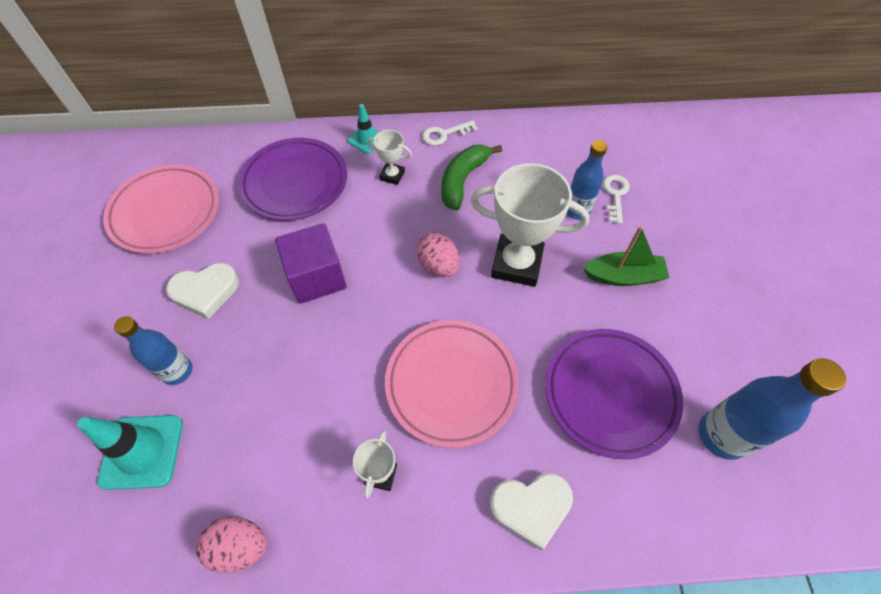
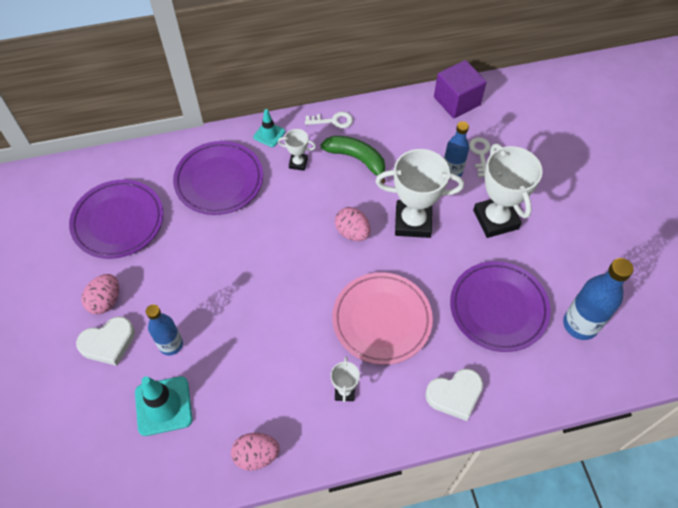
camera: 10 degrees left, 0 degrees up
pink plate [103,165,219,253] -> purple plate [69,180,163,259]
white heart [166,263,239,319] -> white heart moved to [76,316,135,366]
purple cube [275,223,347,304] -> purple cube moved to [434,60,487,119]
white key [422,120,477,146] -> white key turned 150 degrees counterclockwise [305,112,353,128]
green banana [441,145,502,211] -> green banana turned 105 degrees clockwise [320,136,386,183]
green boat [584,226,669,286] -> white trophy [473,144,543,238]
none -> pink egg [81,274,119,315]

